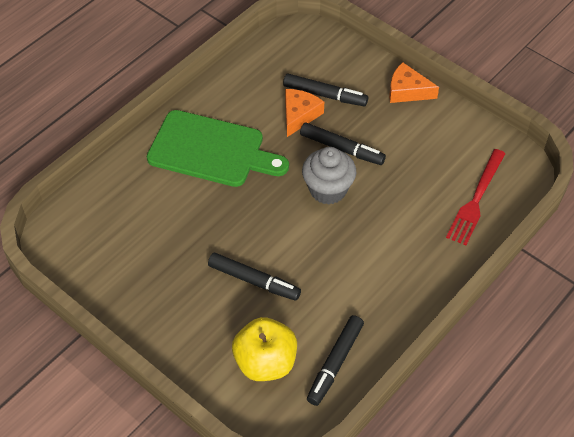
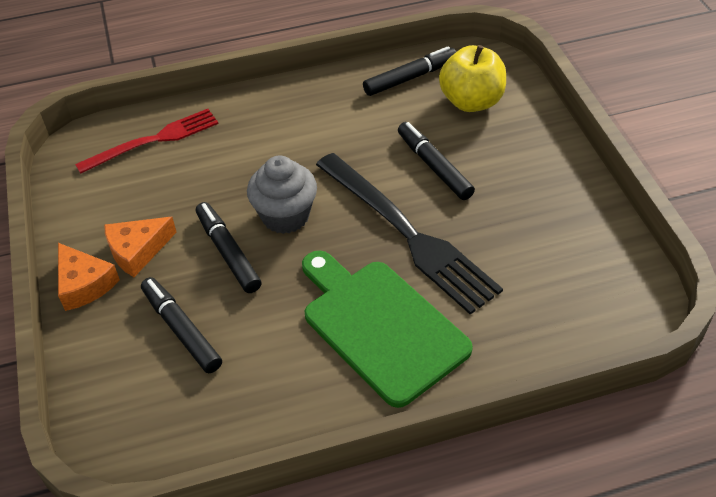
camera: 145 degrees left, 5 degrees down
orange cheese [285,89,324,137] -> orange cheese moved to [104,217,177,277]
none -> black fork [316,153,503,315]

